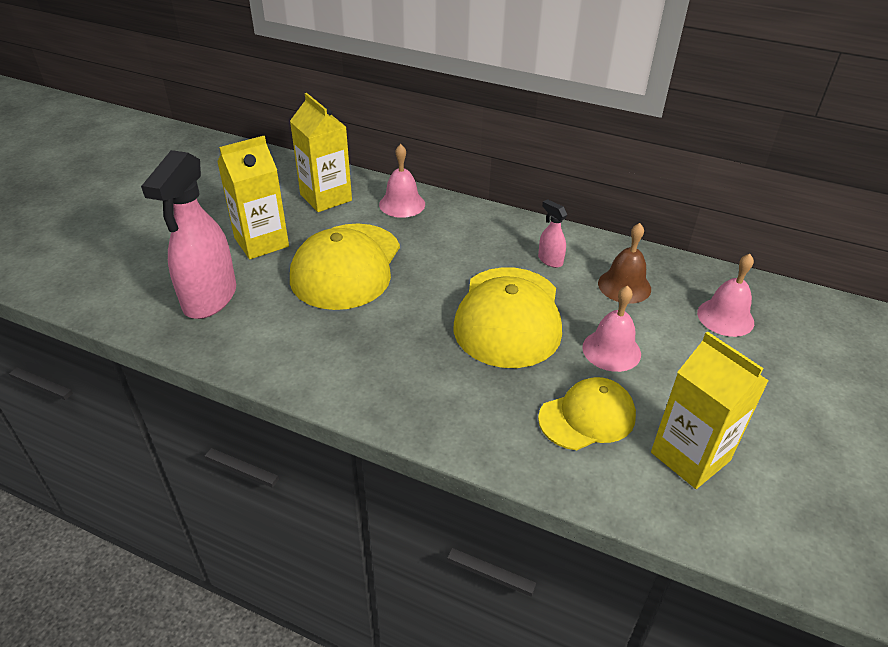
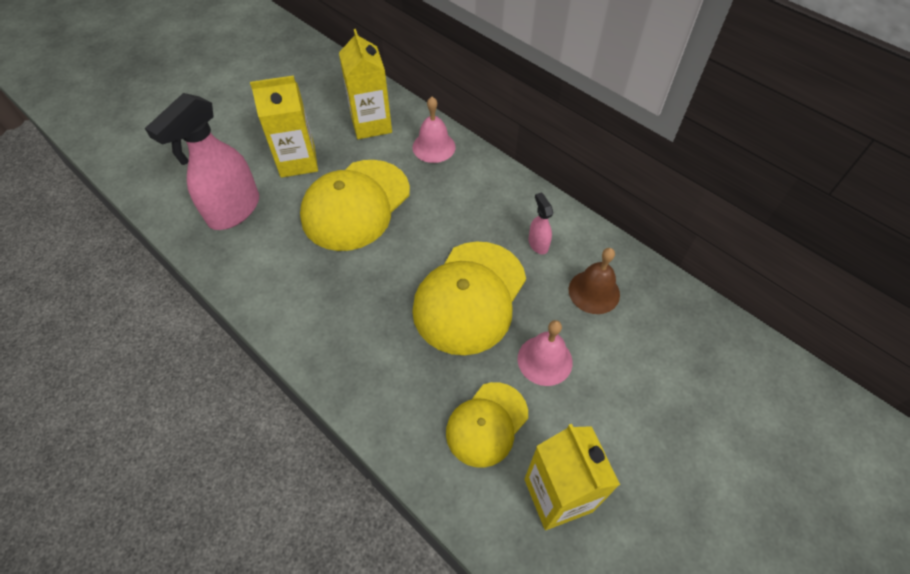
camera: 20 degrees right, 15 degrees up
yellow cap [538,377,636,450] -> yellow cap turned 135 degrees clockwise [446,382,528,468]
pink bell [697,254,754,337] -> none

